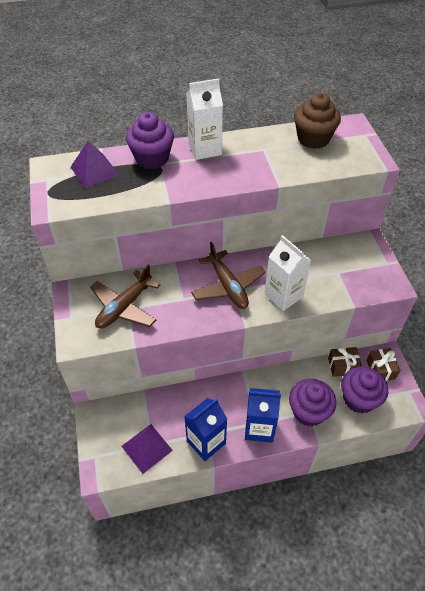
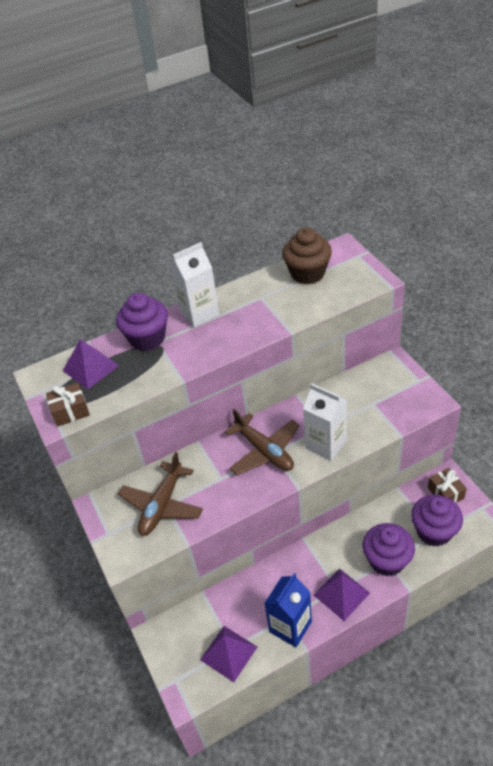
camera: 10 degrees left, 5 degrees down
blue carton [245,388,281,443] -> purple pyramid [314,568,370,621]
brown gift [328,346,362,377] -> brown gift moved to [46,383,90,427]

